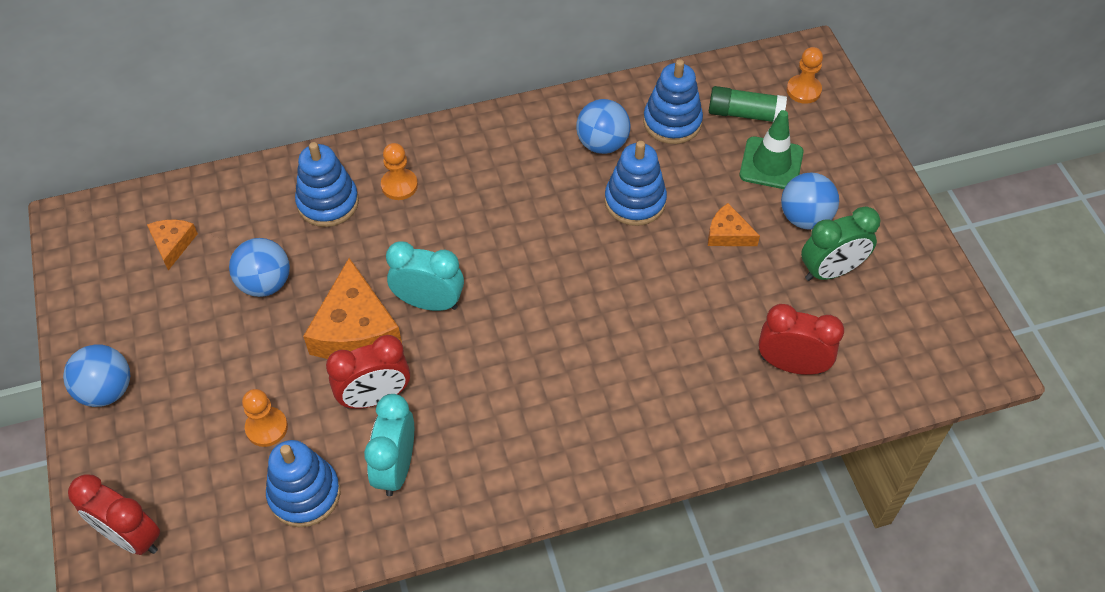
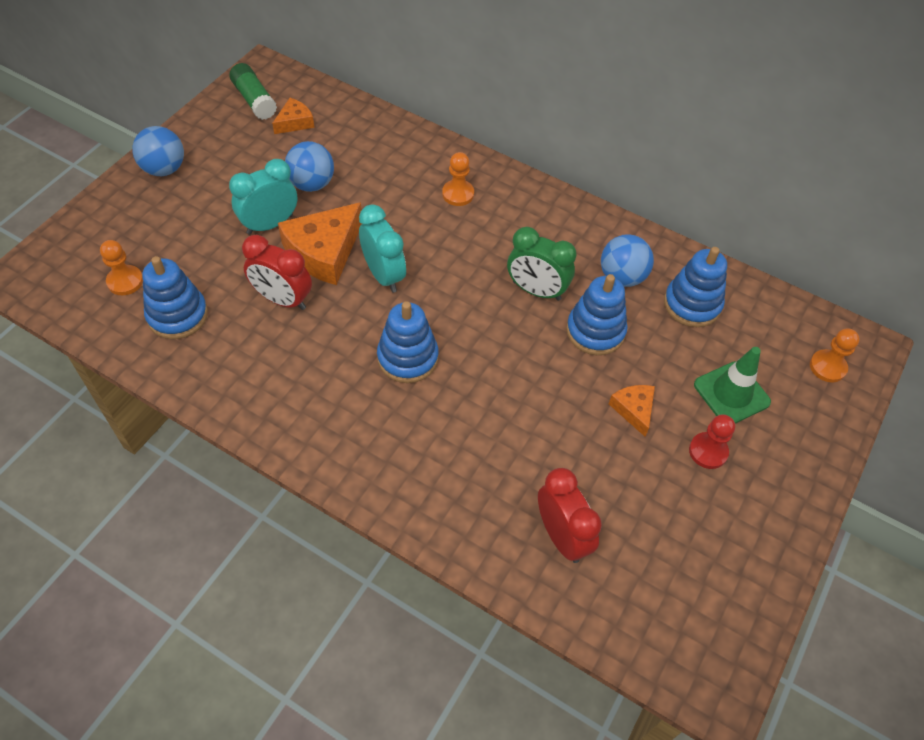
camera: 45 degrees right, 0 degrees up
red clock [68,474,160,555] -> none
orange pawn [242,389,288,447] -> orange pawn moved to [100,240,143,295]
blue stacking toy [295,142,359,227] -> blue stacking toy moved to [377,301,439,383]
turquoise clock [364,394,414,496] -> turquoise clock moved to [229,159,297,235]
green glue stick [709,86,787,122] -> green glue stick moved to [230,63,277,120]
blue ball [781,173,839,230] -> red pawn [689,414,735,469]
green clock [801,206,880,281] -> green clock moved to [507,227,576,301]

